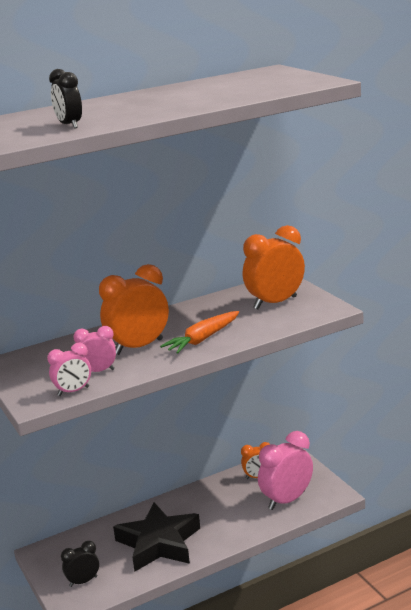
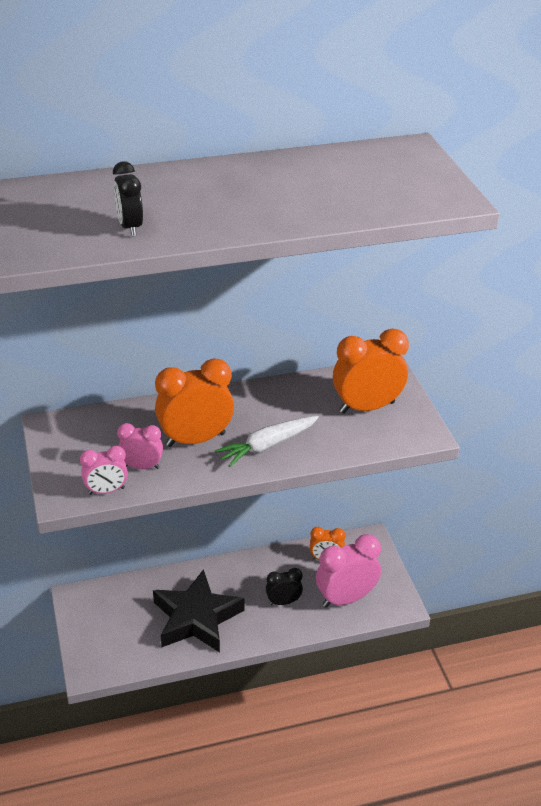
camera: 10 degrees right, 15 degrees up
black clock [61,541,99,587] -> black clock moved to [266,568,303,605]
orange carrot [160,311,239,354] -> white carrot [215,416,319,467]

